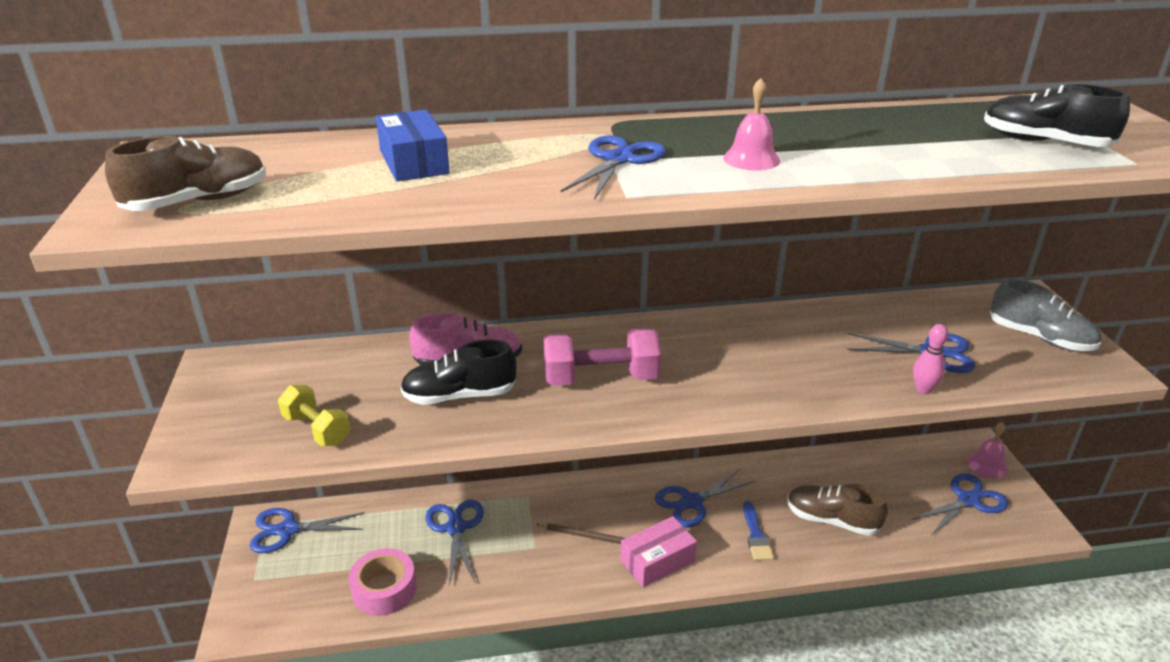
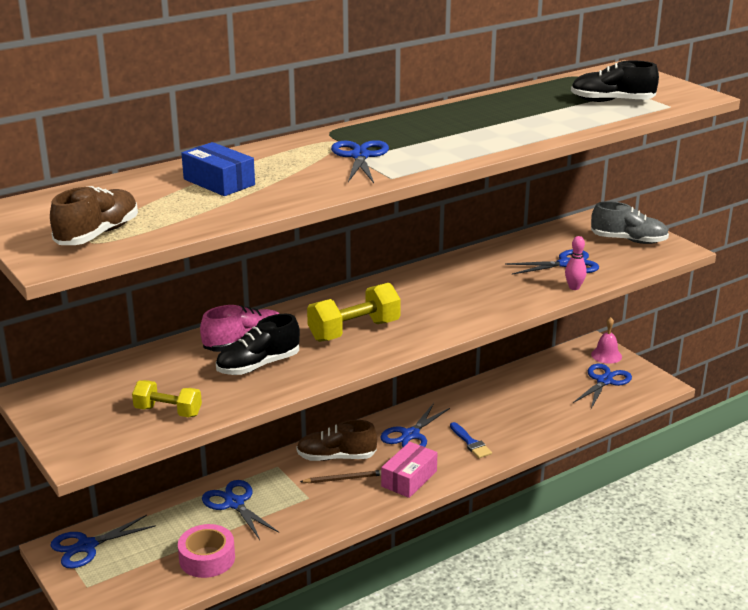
camera: 25 degrees left, 5 degrees down
pink dumbbell [543,328,661,386] -> yellow dumbbell [307,283,401,342]
pink bell [723,78,780,170] -> none
brown shoe [787,484,888,536] -> brown shoe moved to [296,420,377,461]

